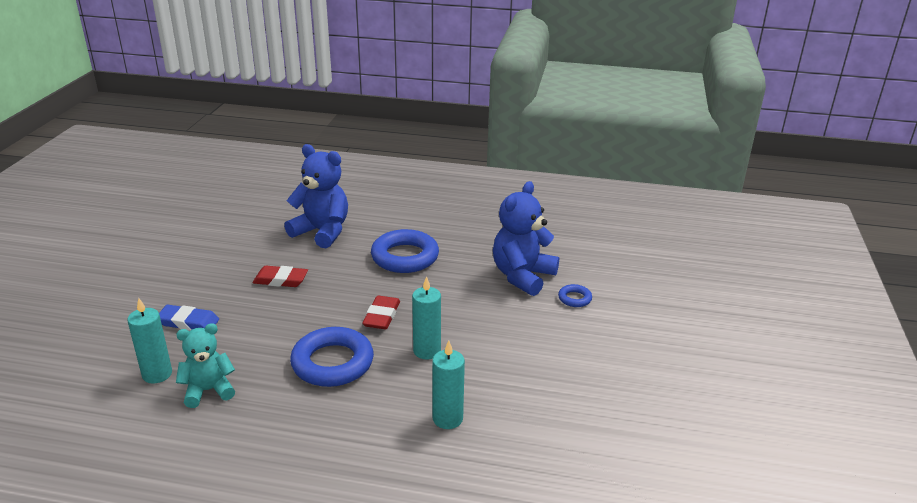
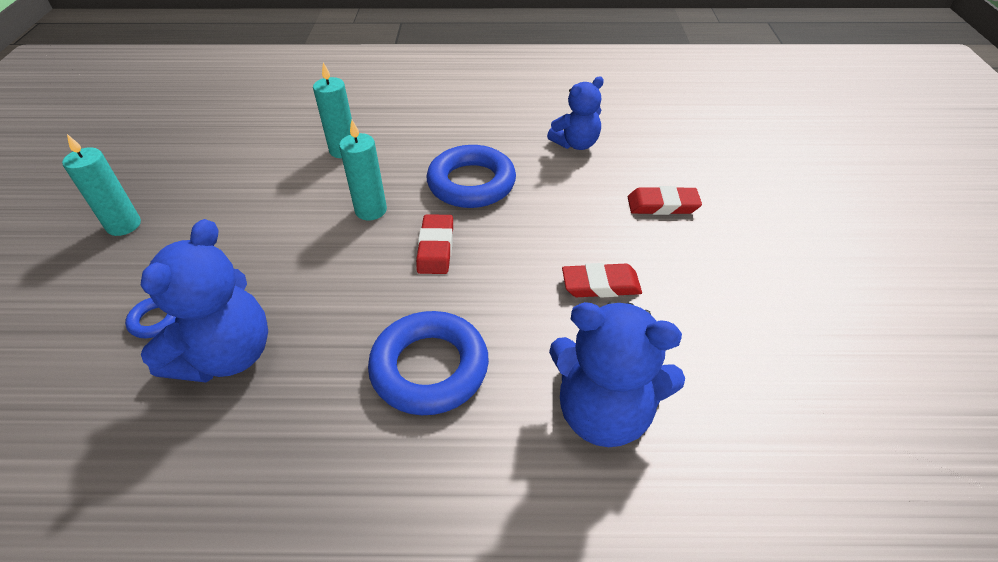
camera: 170 degrees right, 15 degrees up
turquoise candle [127,298,172,384] -> turquoise candle moved to [62,134,141,236]
blue eraser [159,305,219,331] -> red eraser [628,186,702,215]
turquoise teddy bear [176,323,235,408] -> blue teddy bear [547,77,604,150]

